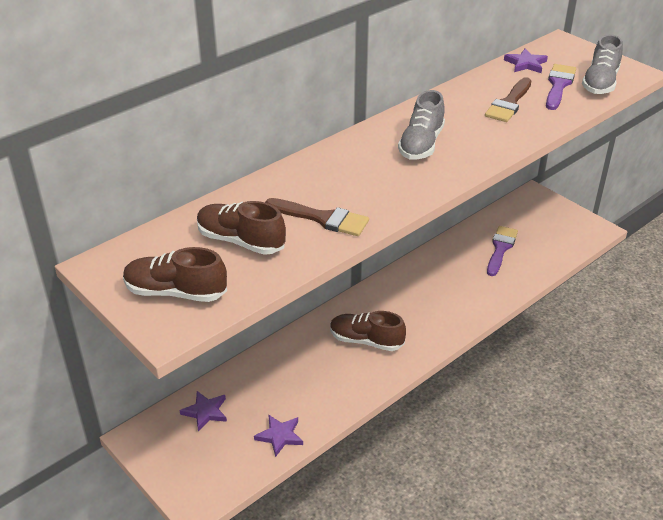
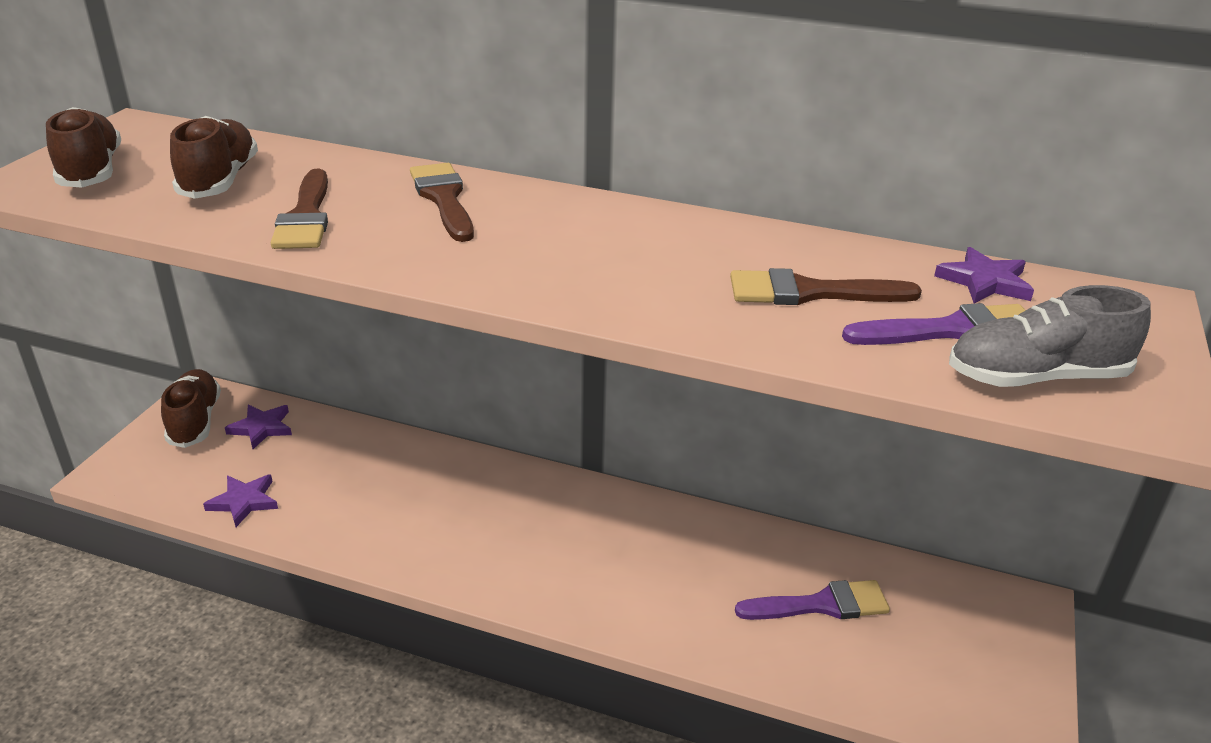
camera: 60 degrees right, 5 degrees down
brown shoe [330,311,406,351] -> brown shoe moved to [161,369,221,448]
grey shoe [398,90,445,160] -> none
none -> brown brush [410,163,474,242]

